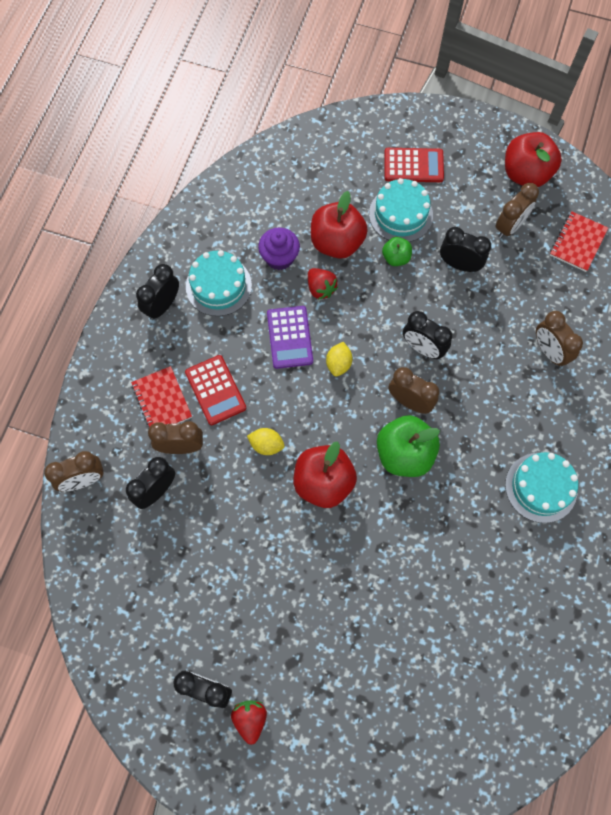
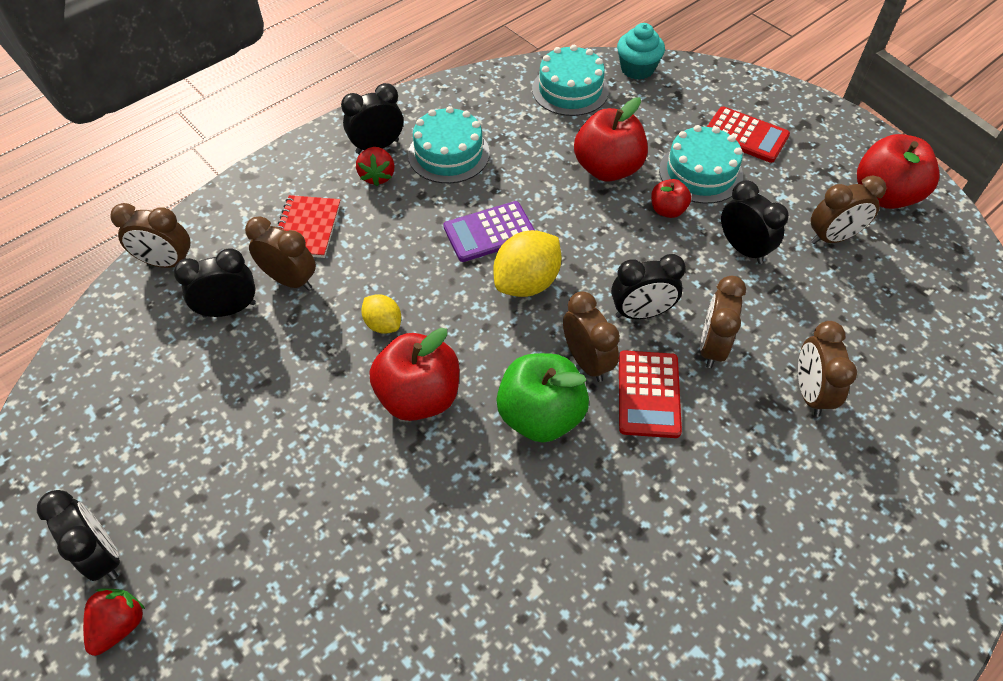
camera: 30 degrees right, 15 degrees down
red calculator [185,355,246,425] -> red calculator moved to [619,350,682,438]
purple cupcake [258,228,300,270] -> none
purple calculator [267,306,313,369] -> purple calculator turned 45 degrees clockwise [443,201,534,262]
red strawberry [308,268,338,300] -> red strawberry moved to [356,147,394,186]
yellow lemon [326,342,352,376] -> yellow lemon [494,230,562,297], size x1.74
green apple [382,237,412,266] -> red apple [651,179,691,218]
black clock [403,311,452,359] -> black clock turned 75 degrees counterclockwise [611,254,686,319]
turquoise cake [505,452,578,523] -> turquoise cake moved to [532,45,609,116]
red notebook [550,211,608,272] -> none
none -> turquoise cupcake [617,23,665,80]
none -> brown clock [700,276,746,368]

